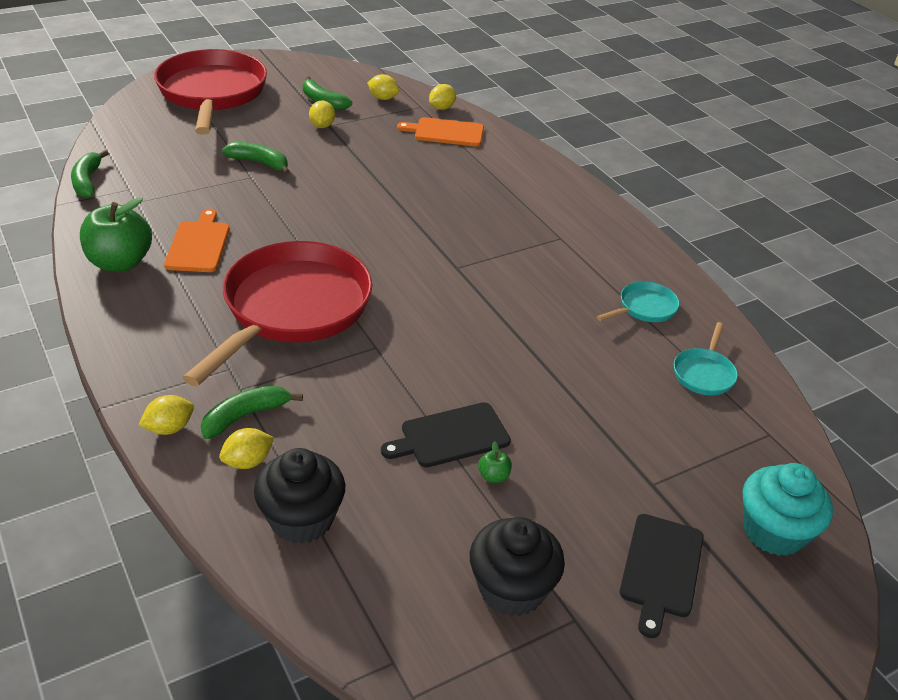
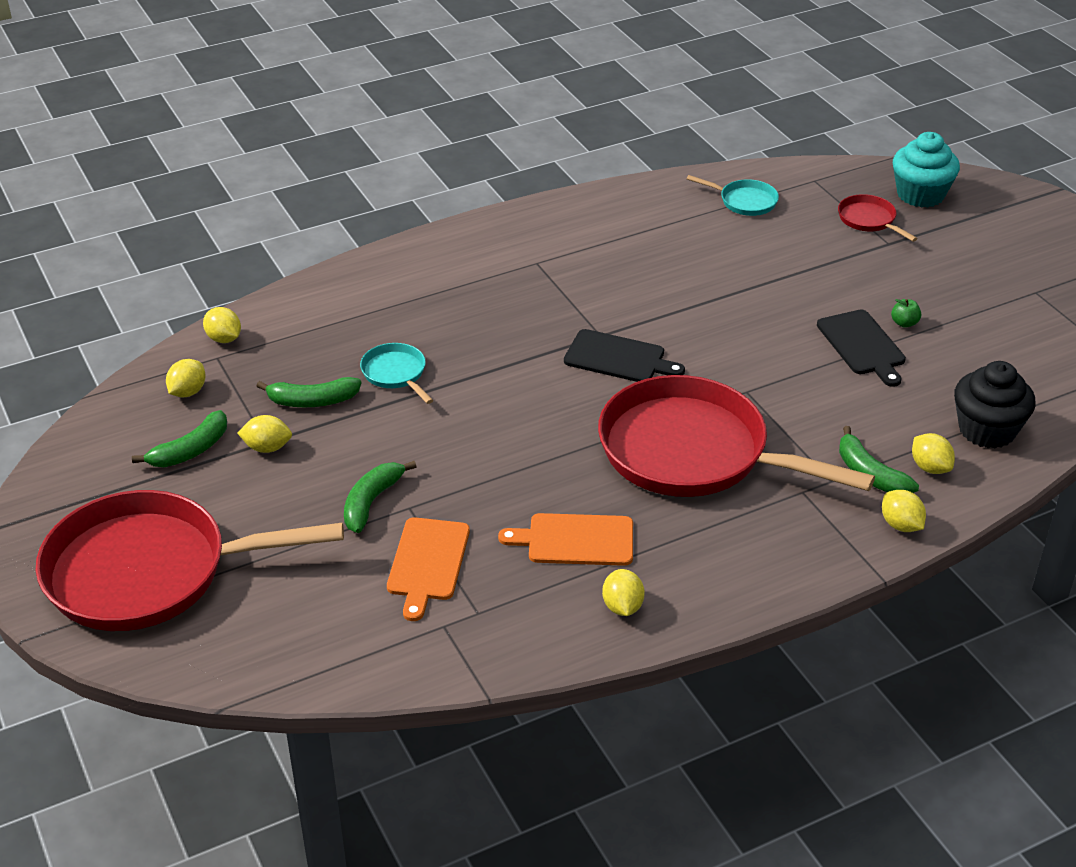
camera: 85 degrees left, 0 degrees up
green banana [71,150,109,198] -> green banana moved to [257,377,361,407]
green apple [80,197,152,272] -> yellow lemon [602,569,645,616]
orange cutting board [397,117,484,146] -> orange cutting board moved to [387,517,470,621]
black cupcake [470,517,565,616] -> none
turquoise pan [596,281,680,322] -> turquoise pan moved to [360,343,433,404]
black cutting board [620,514,704,638] -> black cutting board moved to [564,329,685,382]
none -> red pan [838,194,918,242]

